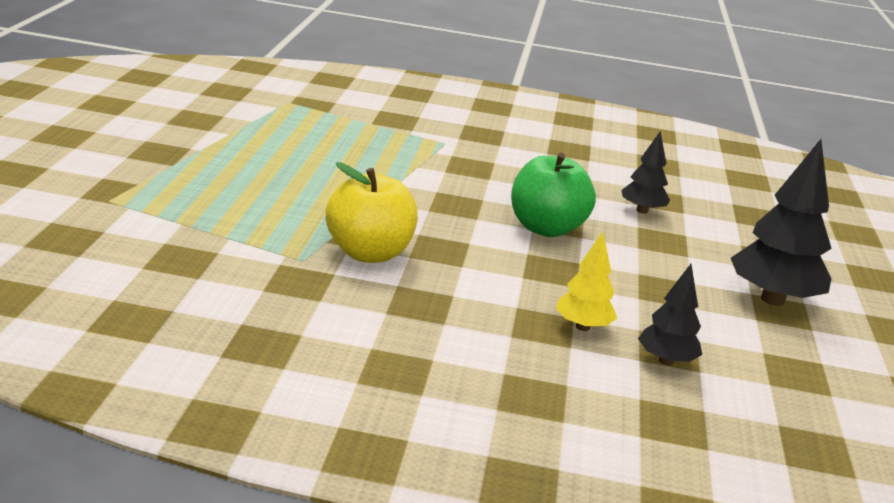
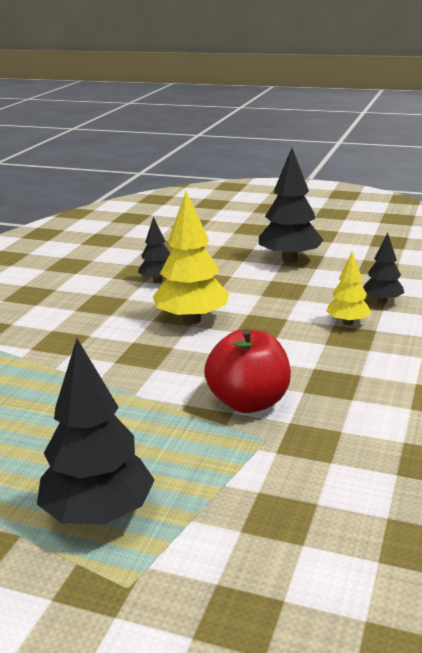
camera: 75 degrees left, 0 degrees up
yellow apple [326,162,418,263] -> red apple [204,329,291,413]
green apple [511,153,596,237] -> yellow tree [153,191,229,324]
none -> black tree [37,339,155,525]

